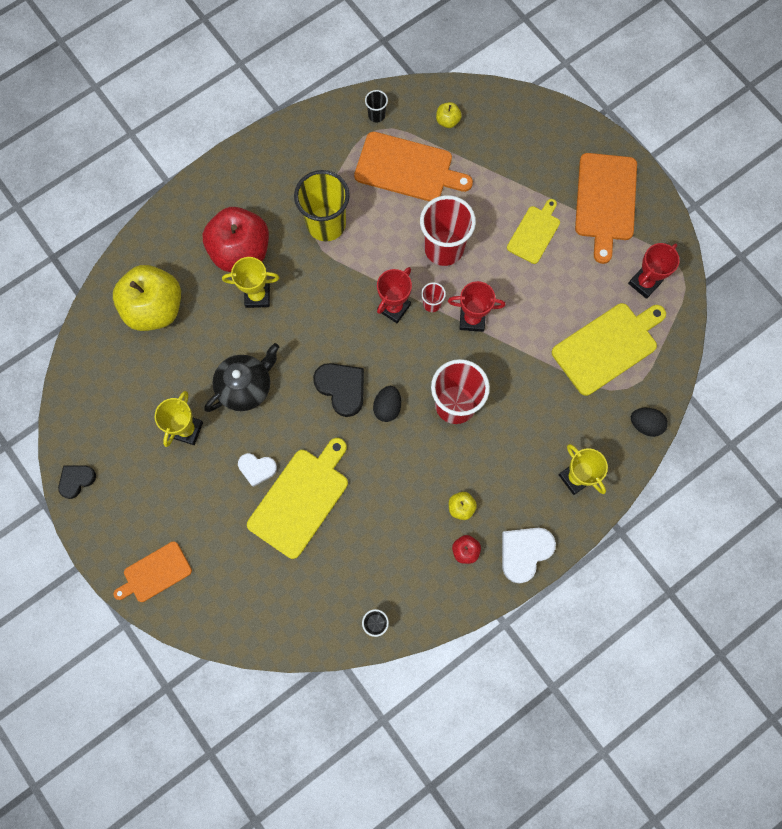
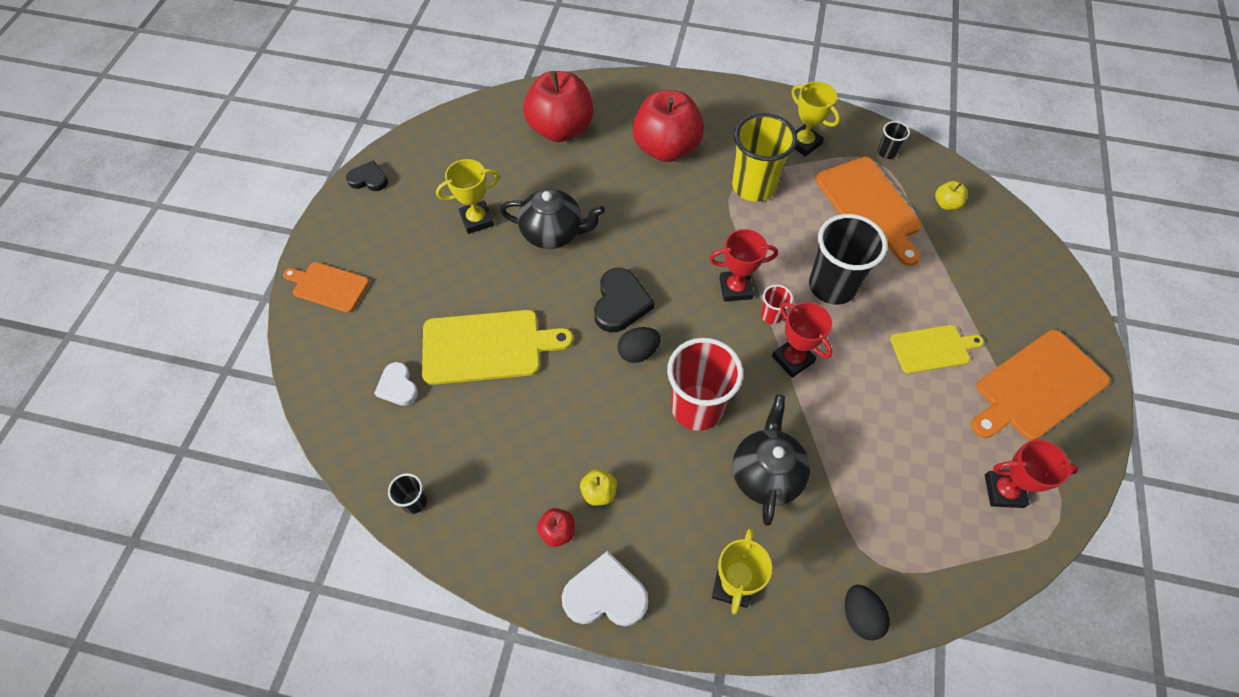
camera: 50 degrees right, 15 degrees down
yellow apple [113,265,181,331] -> red apple [523,71,594,142]
yellow trophy [222,257,279,308] -> yellow trophy moved to [792,81,840,157]
white heart [238,453,277,487] -> white heart moved to [374,362,418,406]
red cup [420,195,476,266] -> black cup [809,214,888,305]
yellow cutting board [552,303,666,396] -> none
none -> black teapot [732,395,810,526]

